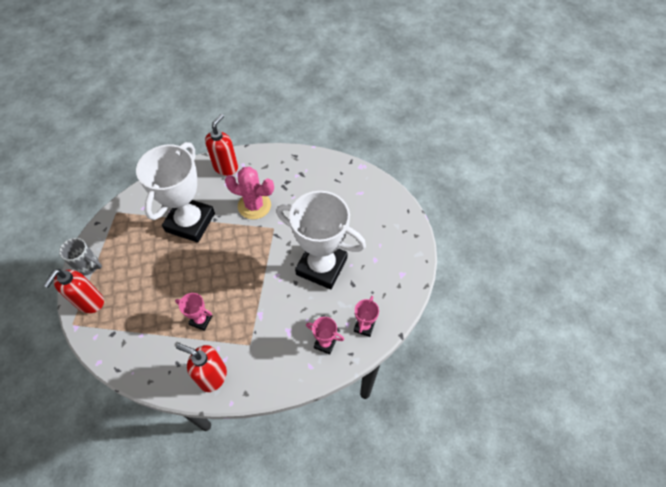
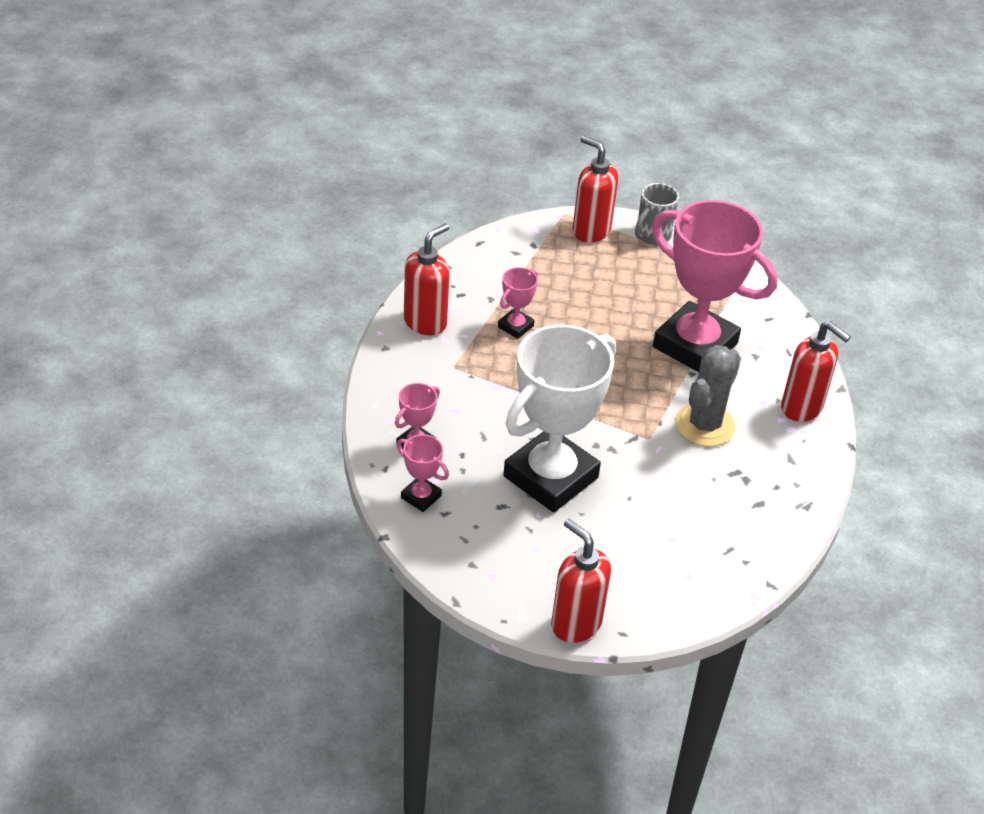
camera: 105 degrees right, 15 degrees down
white trophy [136,142,215,242] -> pink trophy [652,200,778,372]
pink cactus [225,167,274,220] -> grey cactus [675,345,741,446]
none -> red soap dispenser [551,519,611,643]

